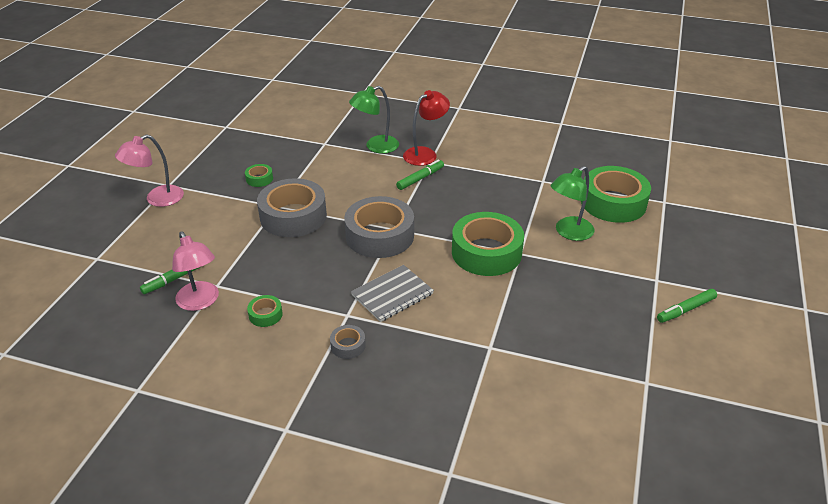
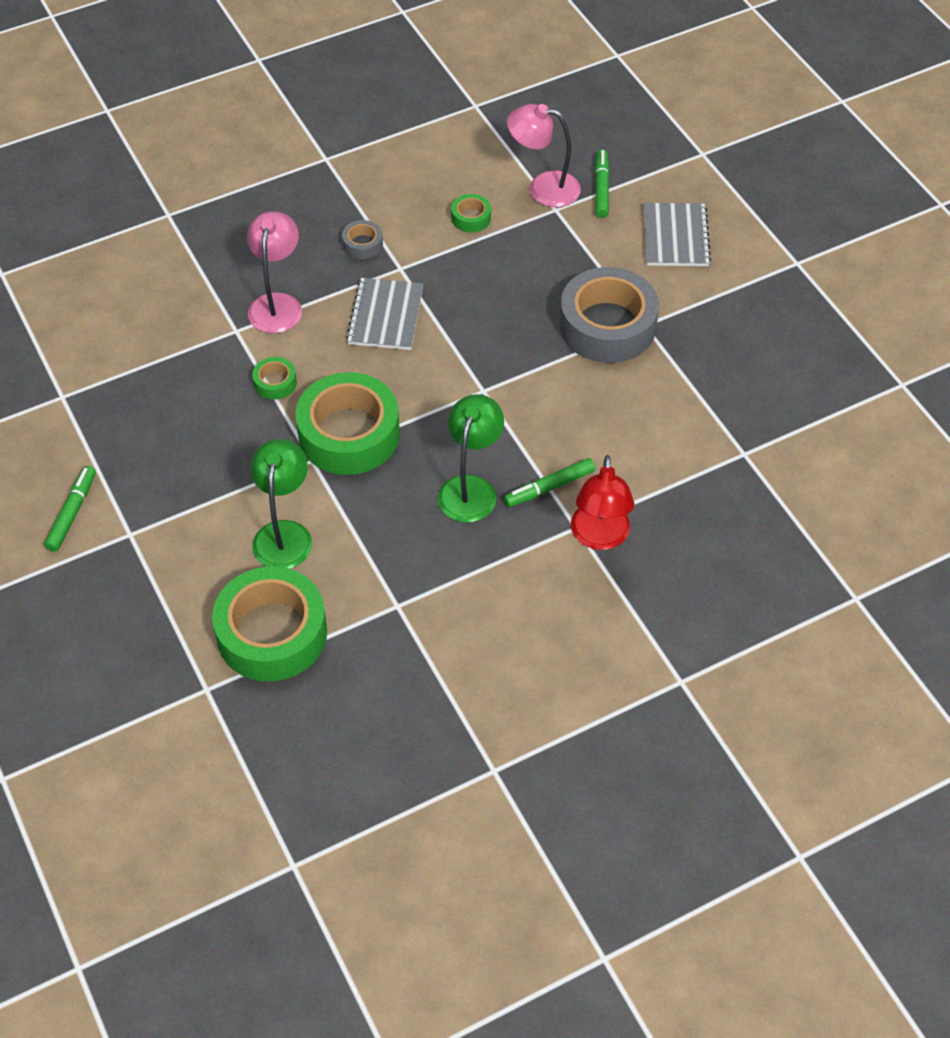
camera: 135 degrees right, 15 degrees up
pink lamp [115,134,184,207] -> pink lamp moved to [247,211,302,333]
green tape [245,164,273,187] -> green tape moved to [252,357,297,400]
grey tape [344,196,414,258] -> none
green lamp [349,86,399,154] -> green lamp moved to [438,394,504,523]
green marker [396,159,444,190] -> green marker turned 60 degrees clockwise [504,458,595,507]
none -> grey notebook [644,203,711,266]

